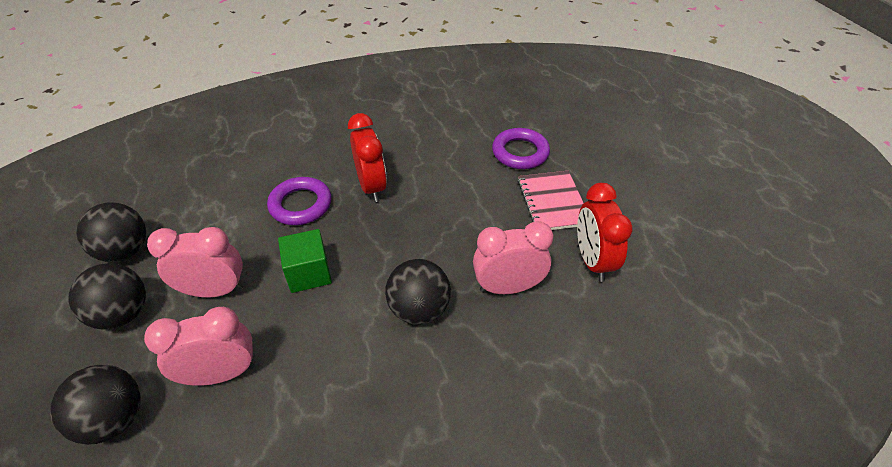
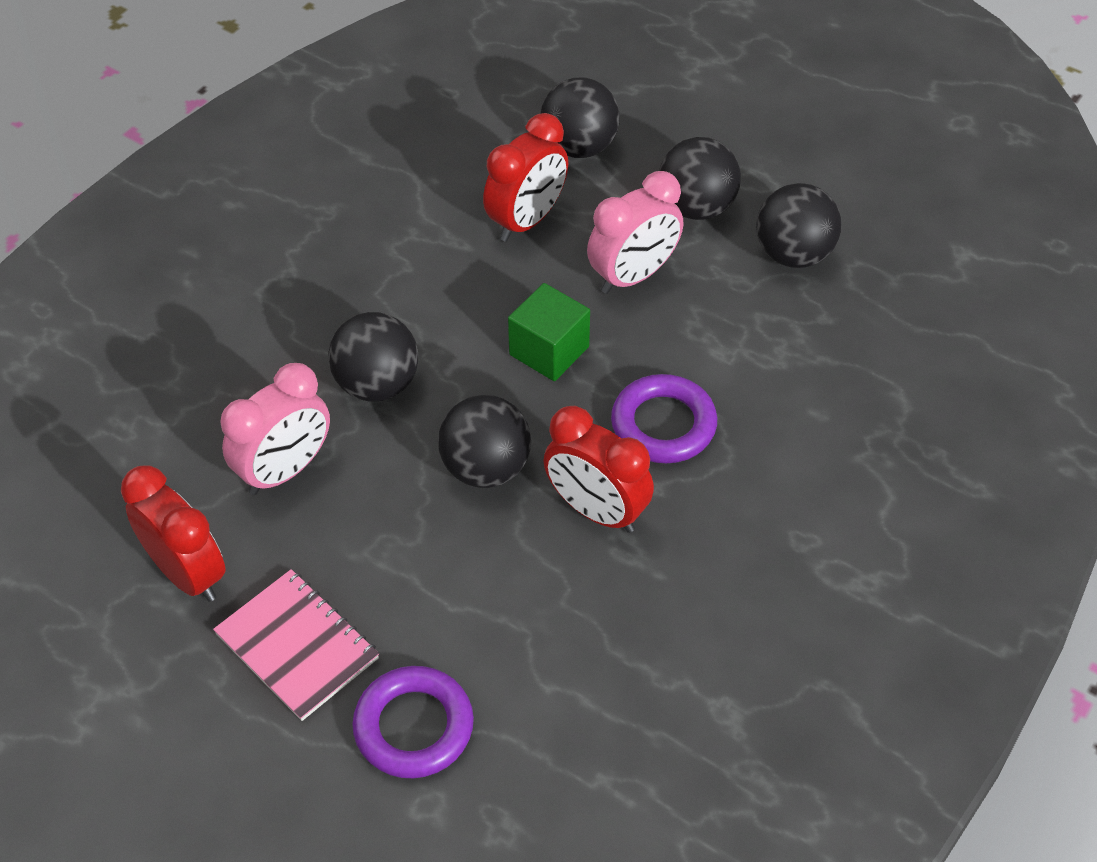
camera: 145 degrees right, 5 degrees up
pink clock [144,307,254,386] -> red clock [483,113,568,242]
none -> black ball [438,395,531,488]

